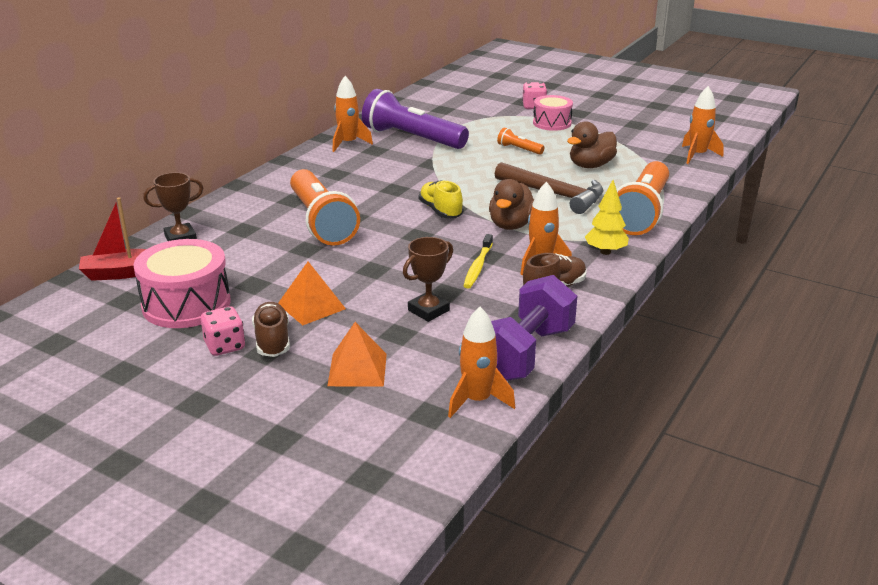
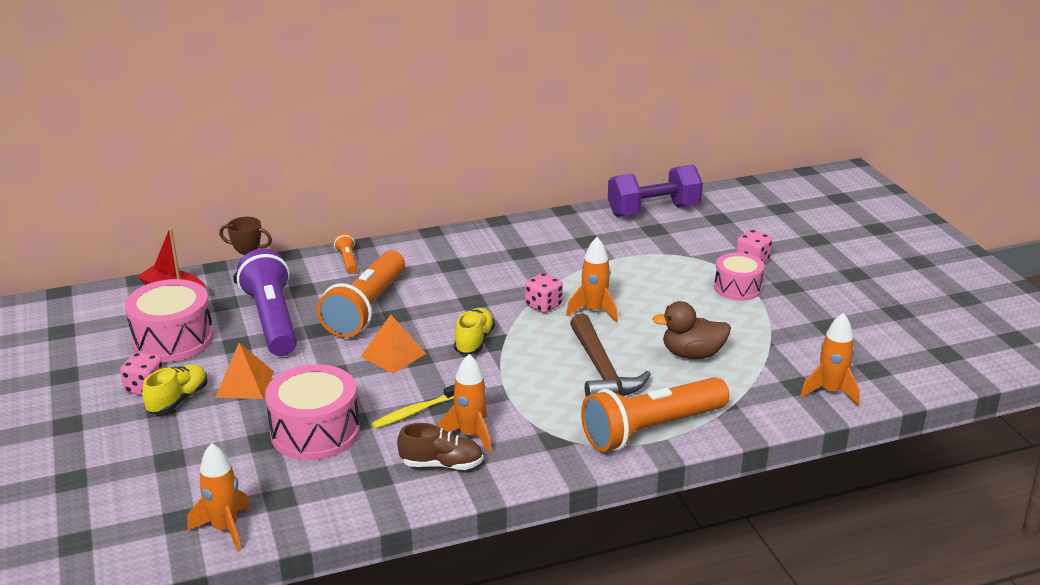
camera: 40 degrees right, 0 degrees up
brown shoe [252,302,290,357] -> yellow shoe [142,364,208,414]
orange pyramid [327,322,387,386] -> orange pyramid moved to [361,315,426,374]
orange rocket [332,76,373,152] -> orange rocket moved to [566,237,618,323]
purple flashlight [362,89,469,149] -> purple flashlight moved to [237,248,297,356]
brown trophy [403,237,453,322] -> pink drum [265,364,360,461]
brown duck [489,179,534,230] -> none
purple dumbbell [491,275,577,381] -> purple dumbbell moved to [608,164,703,217]
orange flashlight [497,128,544,155] -> orange flashlight moved to [334,233,358,274]
yellow tree [585,180,629,255] -> none
none -> pink dice [525,273,563,313]

